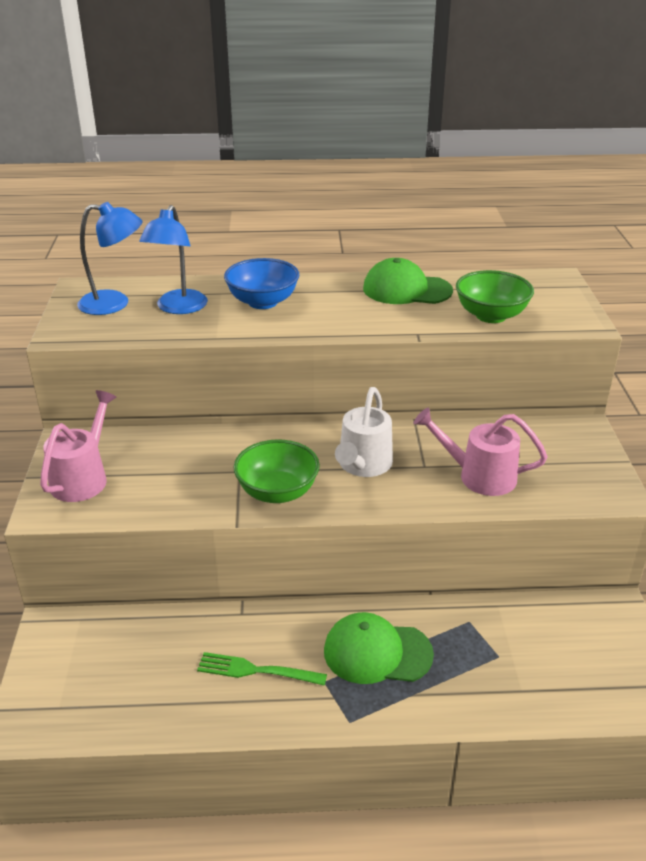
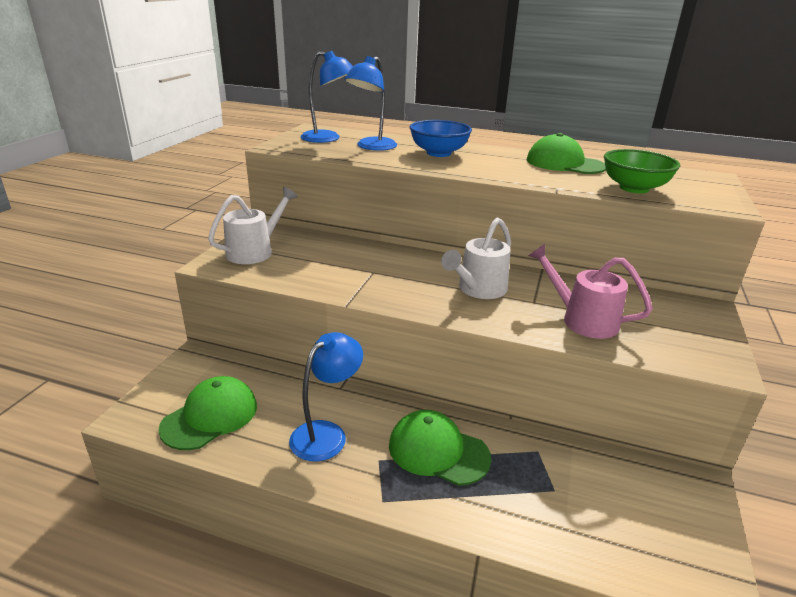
camera: 20 degrees right, 5 degrees down
pink watering can [40,390,116,502] -> white watering can [208,187,298,264]
green fork [197,652,327,686] -> blue lamp [289,332,363,462]
green bowl [234,439,320,503] -> none
none -> green cap [158,376,257,450]

